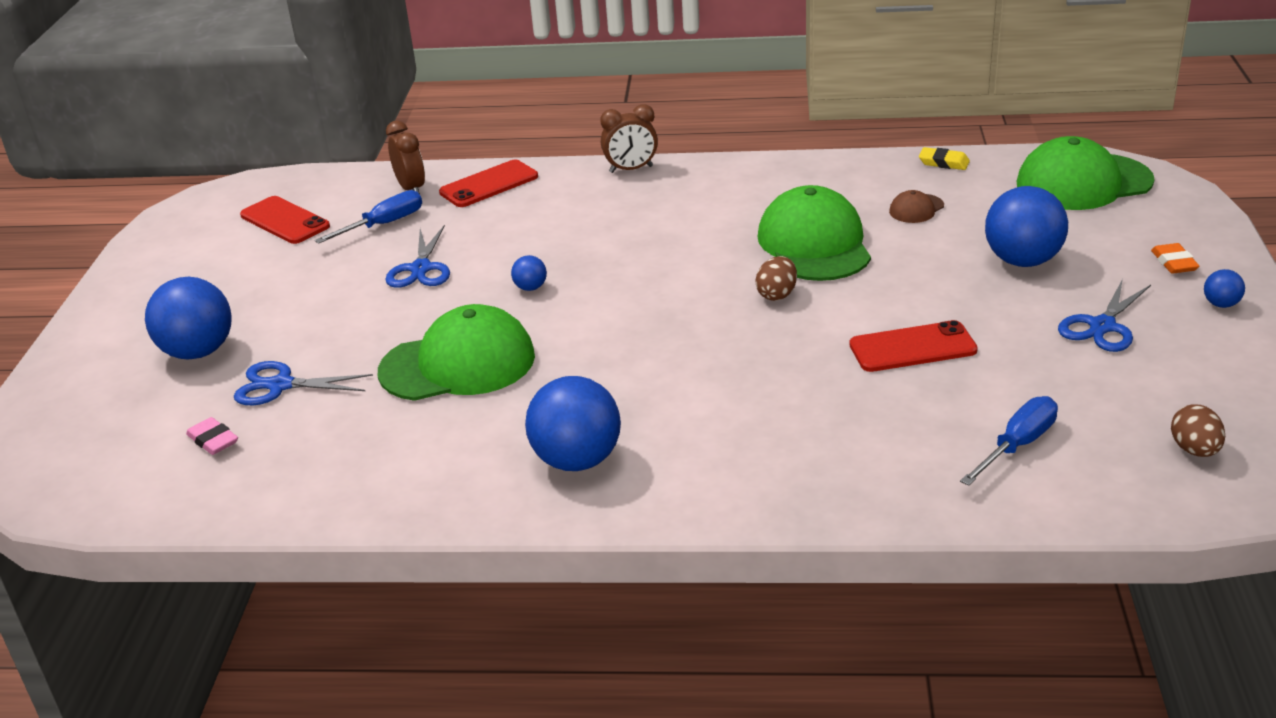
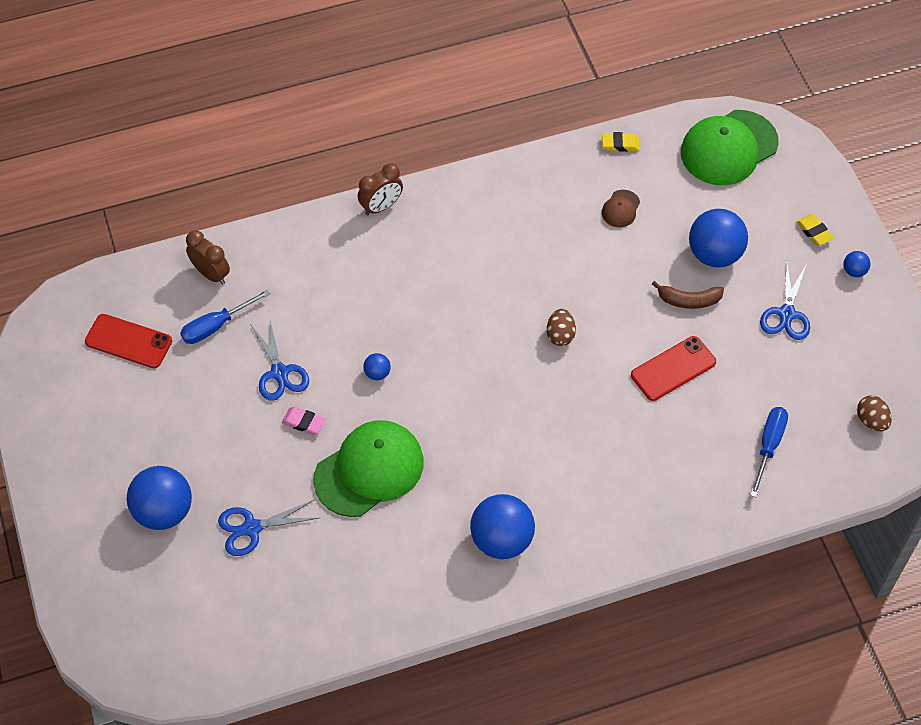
camera: 25 degrees left, 25 degrees up
pink eraser [186,417,238,455] -> pink eraser moved to [282,407,326,435]
blue screwdriver [315,190,422,244] -> blue screwdriver turned 150 degrees counterclockwise [180,289,271,344]
red phone [439,160,538,207] -> none
green cap [758,185,871,281] -> none
orange eraser [1151,243,1200,274] -> yellow eraser [796,214,834,246]
none -> brown banana [652,281,724,309]

